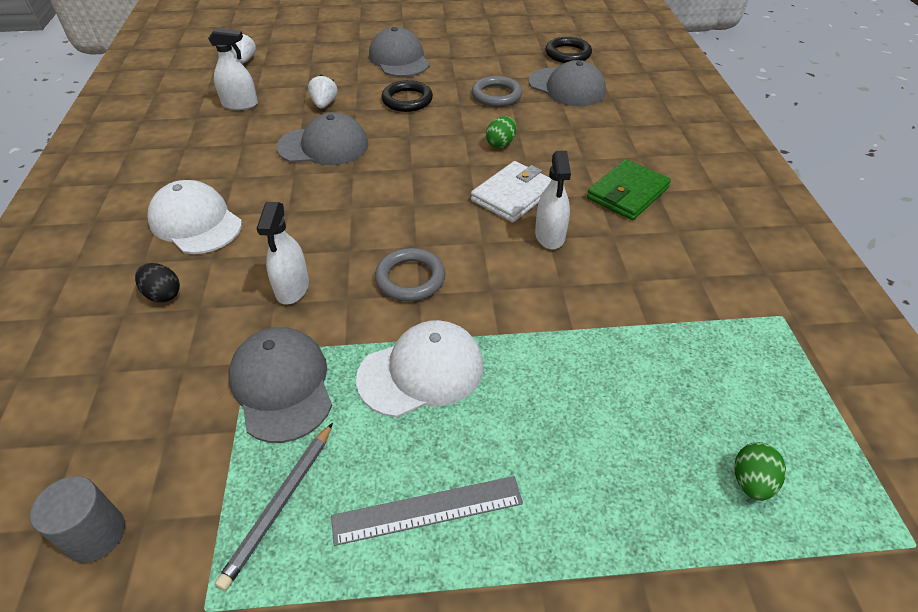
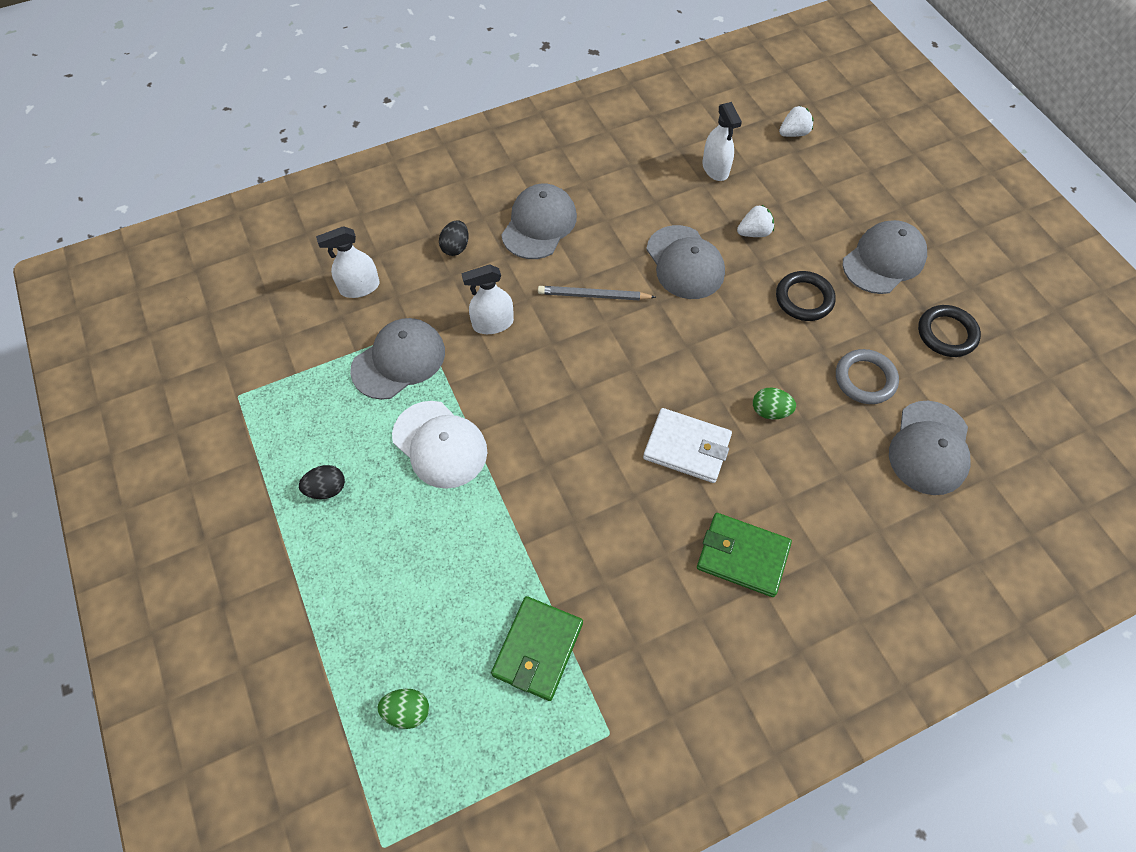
camera: 70 degrees right, 15 degrees up
grey cylinder [30,476,125,563] -> none
white cap [147,180,242,254] -> grey cap [501,184,577,259]
grey pencil [215,423,333,591] -> grey pencil moved to [538,286,656,301]
grey ruler [331,476,523,546] -> black egg [299,465,345,499]
grey ring [375,248,446,301] -> none
white spray bottle [535,151,571,249] -> white spray bottle moved to [316,226,380,298]
black ring [546,37,592,63] -> black ring moved to [918,305,981,357]
none -> green wallet [491,596,583,701]

